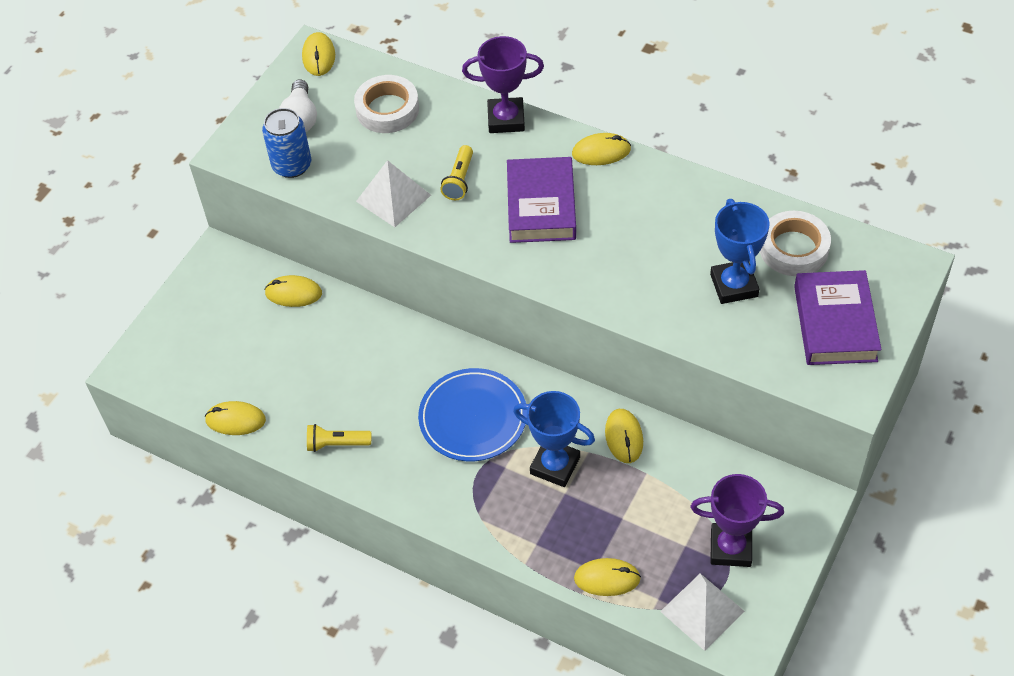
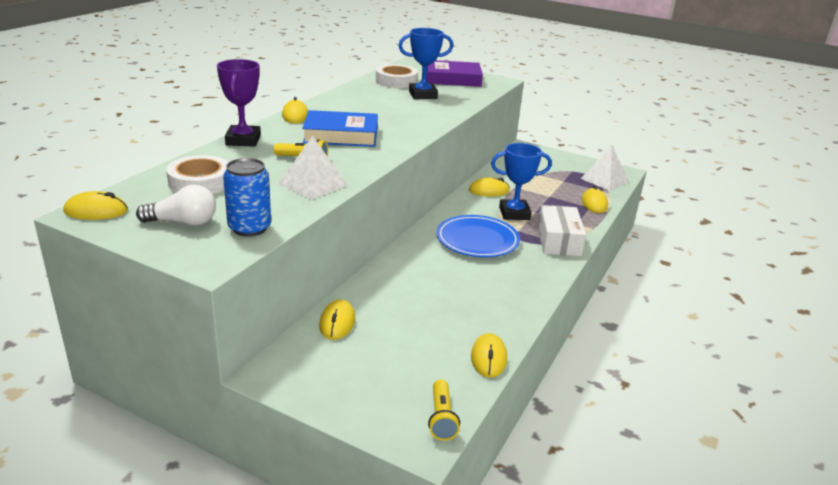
camera: 95 degrees left, 25 degrees down
yellow flashlight [307,424,371,452] -> yellow flashlight moved to [428,380,460,441]
purple book [507,157,576,243] -> blue book [302,110,378,147]
blue trophy [513,391,595,487] -> blue trophy turned 60 degrees clockwise [491,143,552,220]
purple trophy [690,474,784,567] -> none
none -> white box [537,205,586,256]

